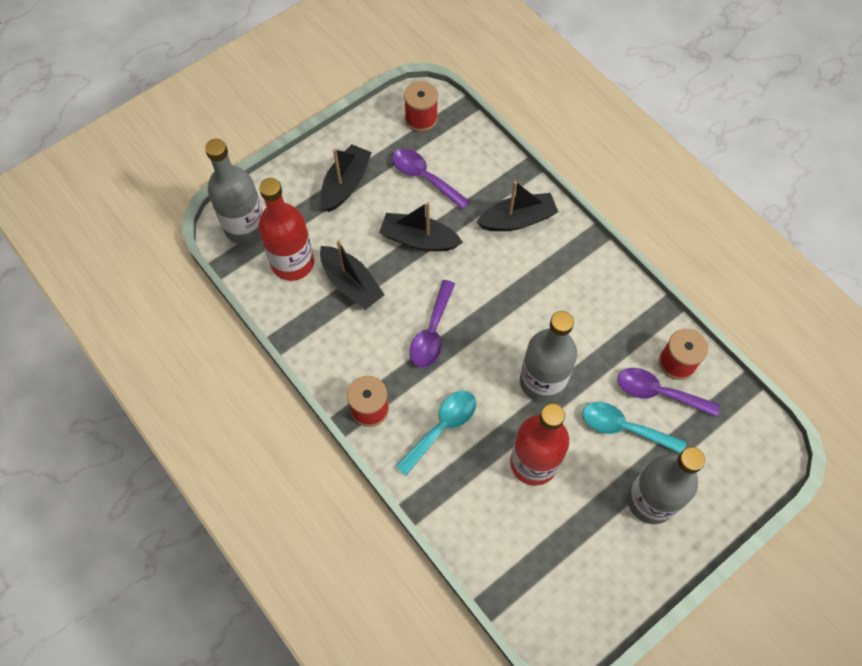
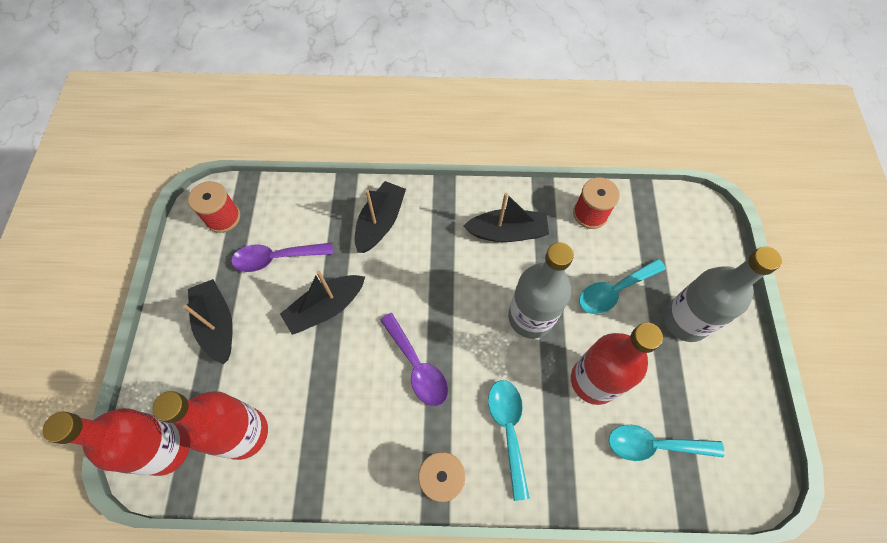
camera: 50 degrees left, 0 degrees up
grey bottle [205,139,263,244] -> red bottle [43,408,190,476]
black boat [320,240,384,310] -> black boat moved to [463,193,549,242]
purple spoon [618,368,720,417] -> none
none -> turquoise spoon [608,425,724,461]

